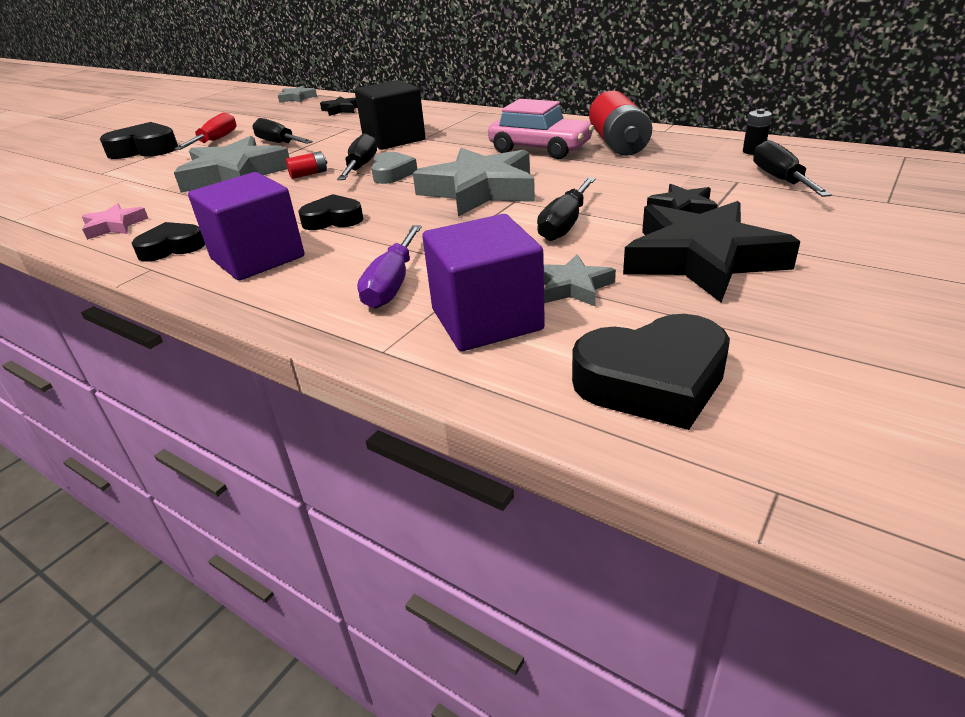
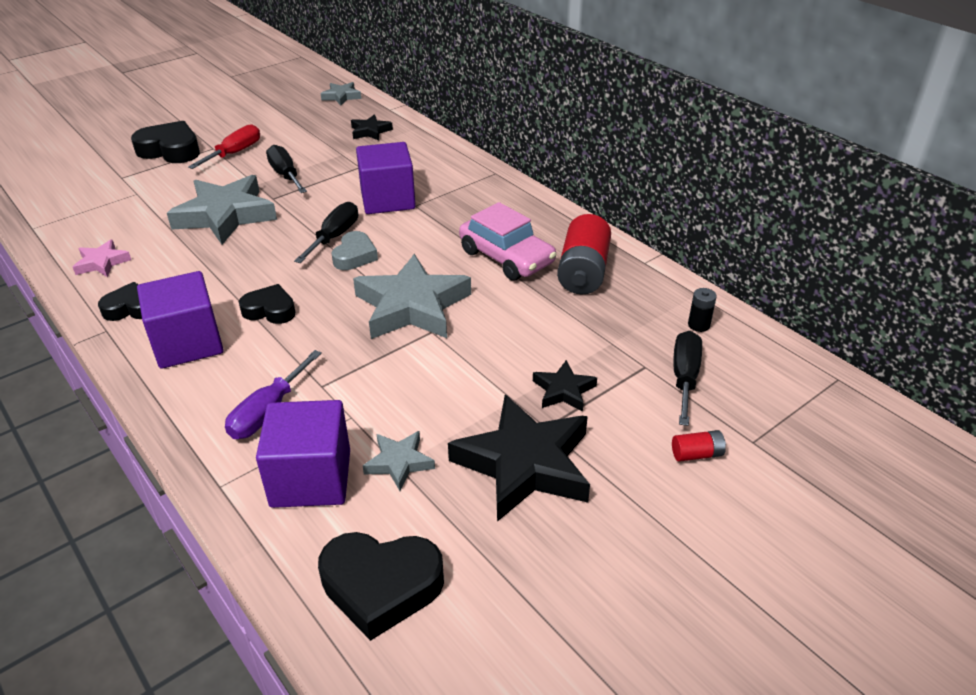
camera: 15 degrees right, 5 degrees up
red battery [286,151,327,179] -> red battery moved to [672,430,726,462]
black cube [355,80,426,150] -> purple cube [356,142,416,214]
black screwdriver [537,177,596,241] -> none

